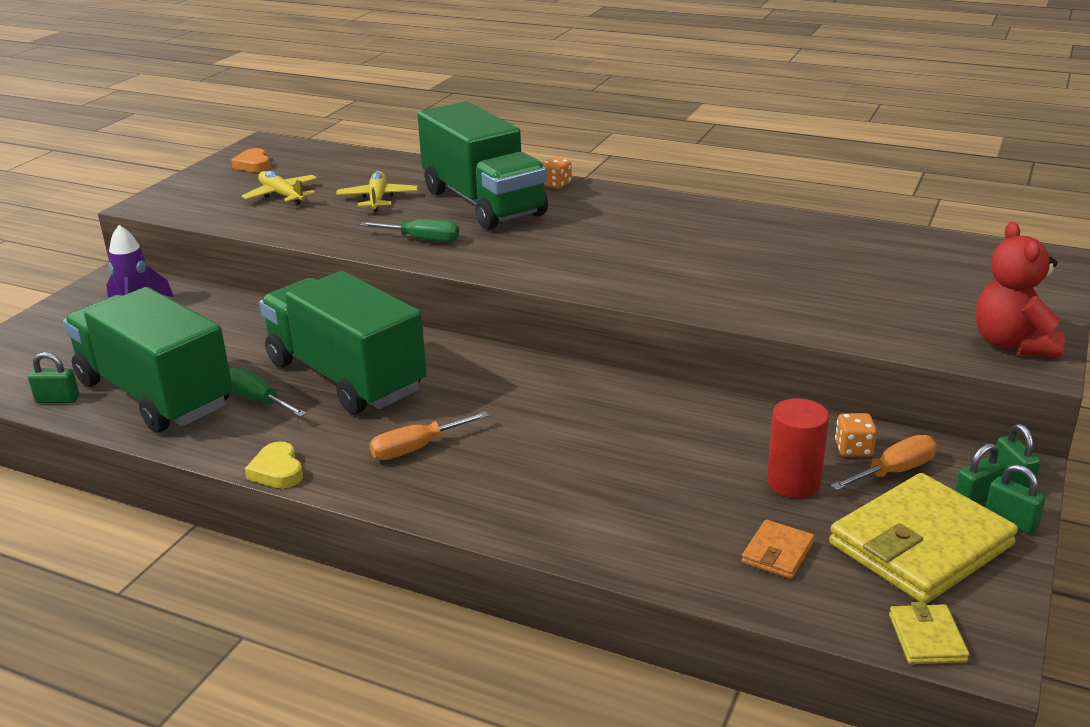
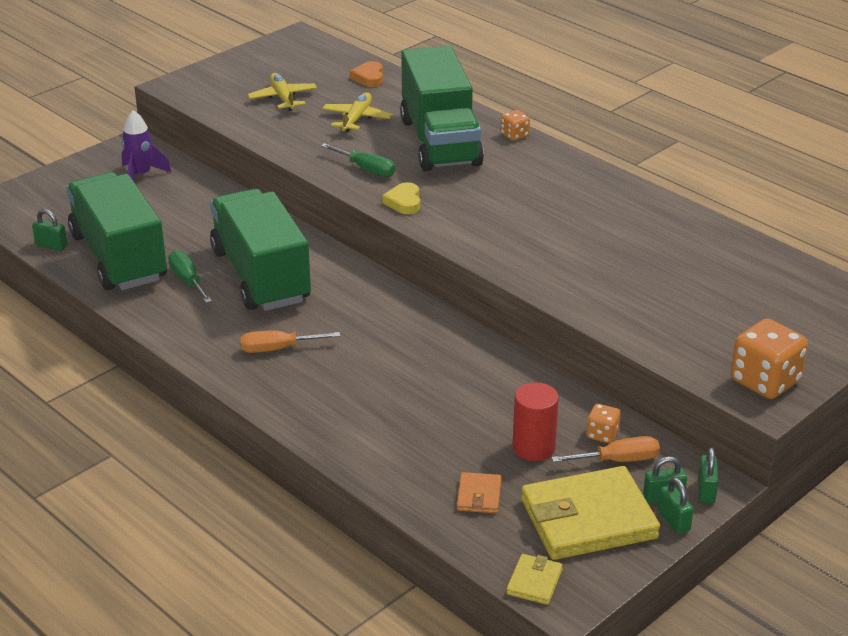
camera: 20 degrees right, 5 degrees up
orange heart [231,148,270,172] -> orange heart moved to [350,61,383,87]
yellow heart [245,441,303,488] -> yellow heart moved to [382,182,420,214]
orange wallet [742,520,814,579] -> orange wallet turned 45 degrees counterclockwise [457,472,501,513]
red teddy bear [976,222,1065,357] -> orange dice [731,318,808,399]

